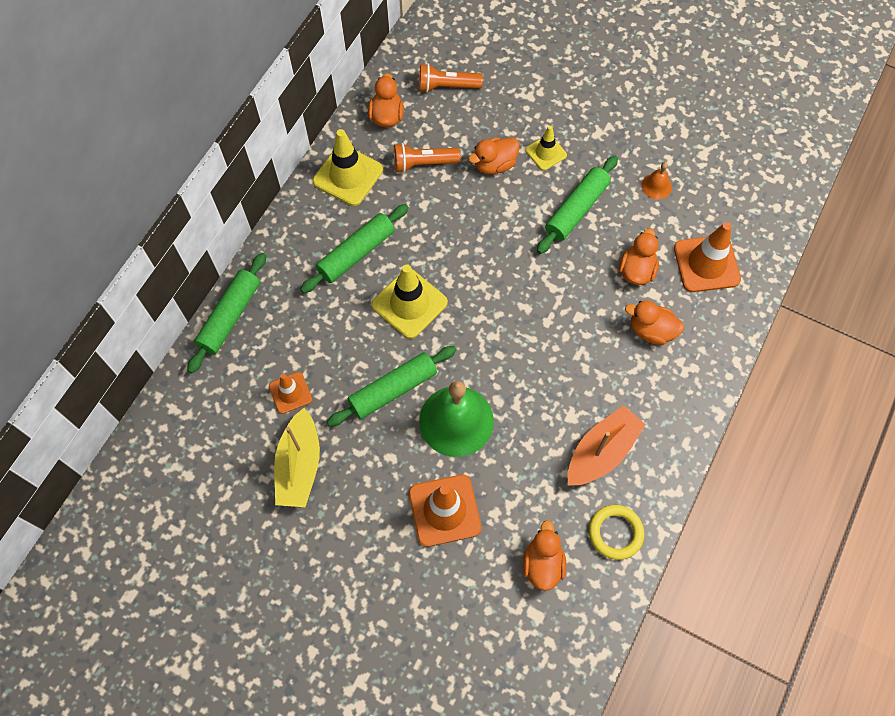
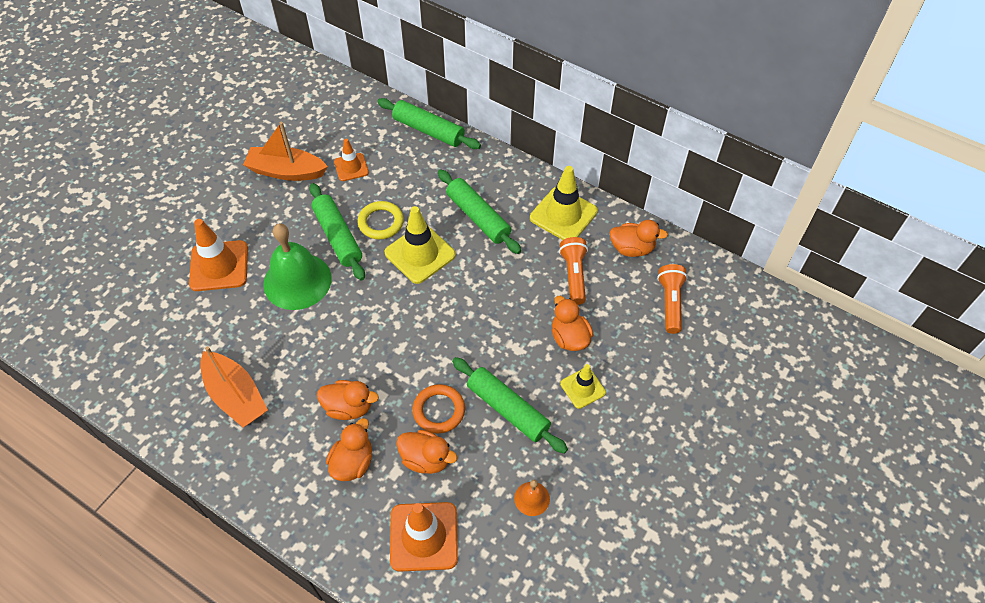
camera: 95 degrees right, 10 degrees down
yellow boat [274,408,320,507] -> orange boat [243,122,328,181]
orange duck [523,520,566,591] -> orange duck moved to [317,380,379,420]
yellow ring [589,505,644,560] -> yellow ring moved to [358,201,404,239]
none -> orange ring [412,384,465,433]

